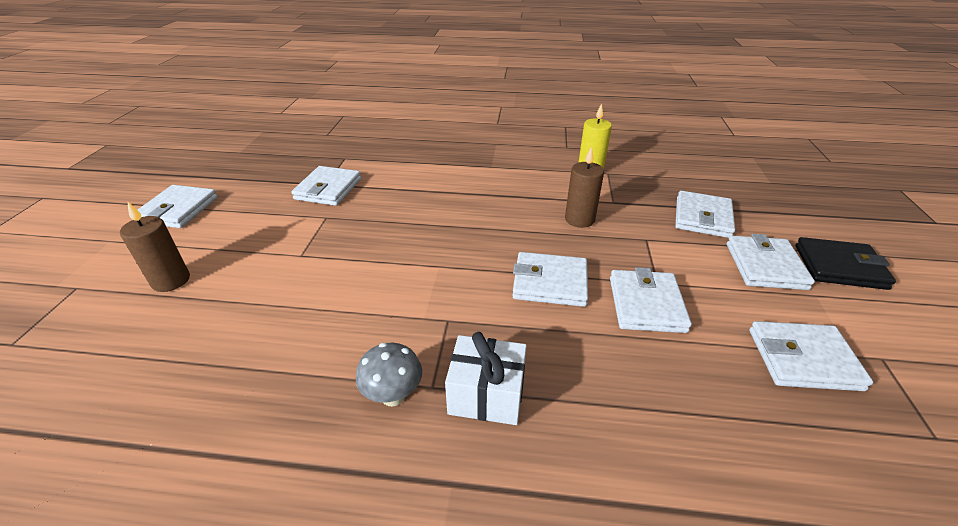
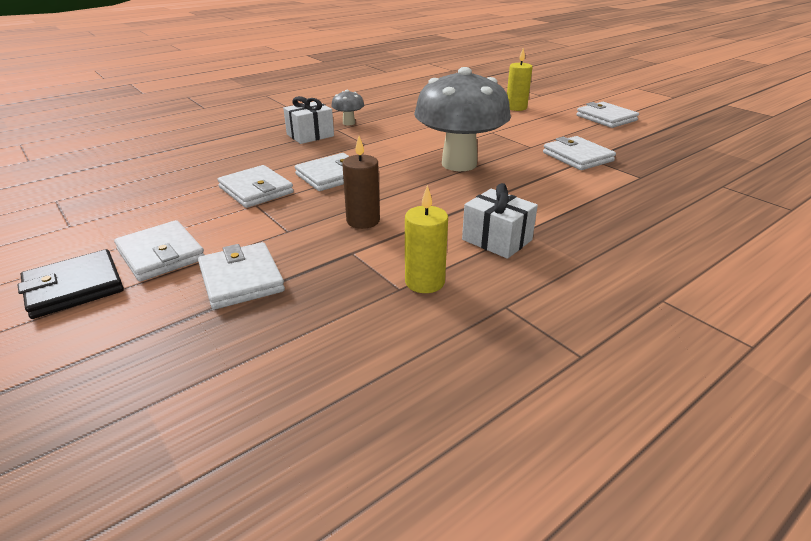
camera: 135 degrees right, 5 degrees down
brown candle [120,202,190,292] -> yellow candle [507,48,532,111]
white wallet [749,321,873,391] -> none
none -> grey mushroom [414,67,511,171]
none -> white gift [462,183,538,259]

